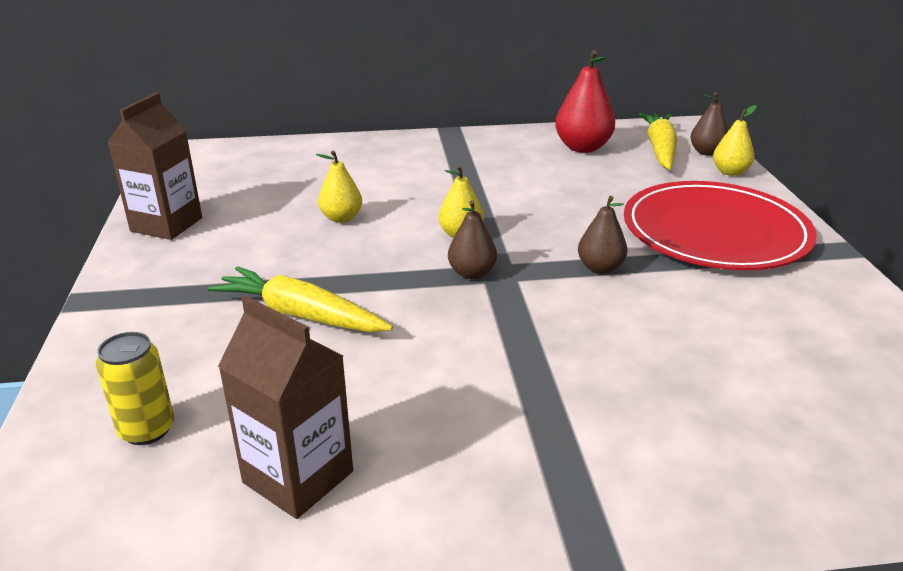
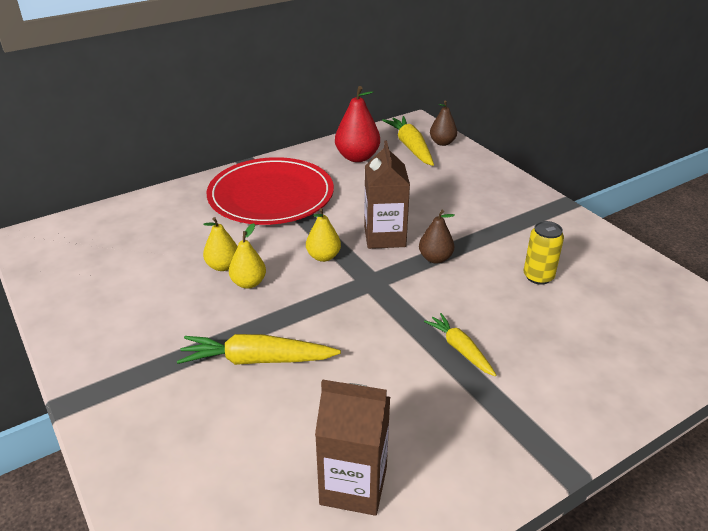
camera: 25 degrees left, 5 degrees up
yellow can [96,332,174,445] -> yellow can moved to [524,221,564,285]
brown carton [107,93,202,240] -> brown carton moved to [364,141,410,249]
brown pear [448,200,497,279] -> none
red plate [624,181,817,270] -> red plate moved to [207,157,334,225]
yellow pear [713,105,757,176] -> yellow pear moved to [229,223,266,289]
none -> yellow carrot [424,313,496,376]

